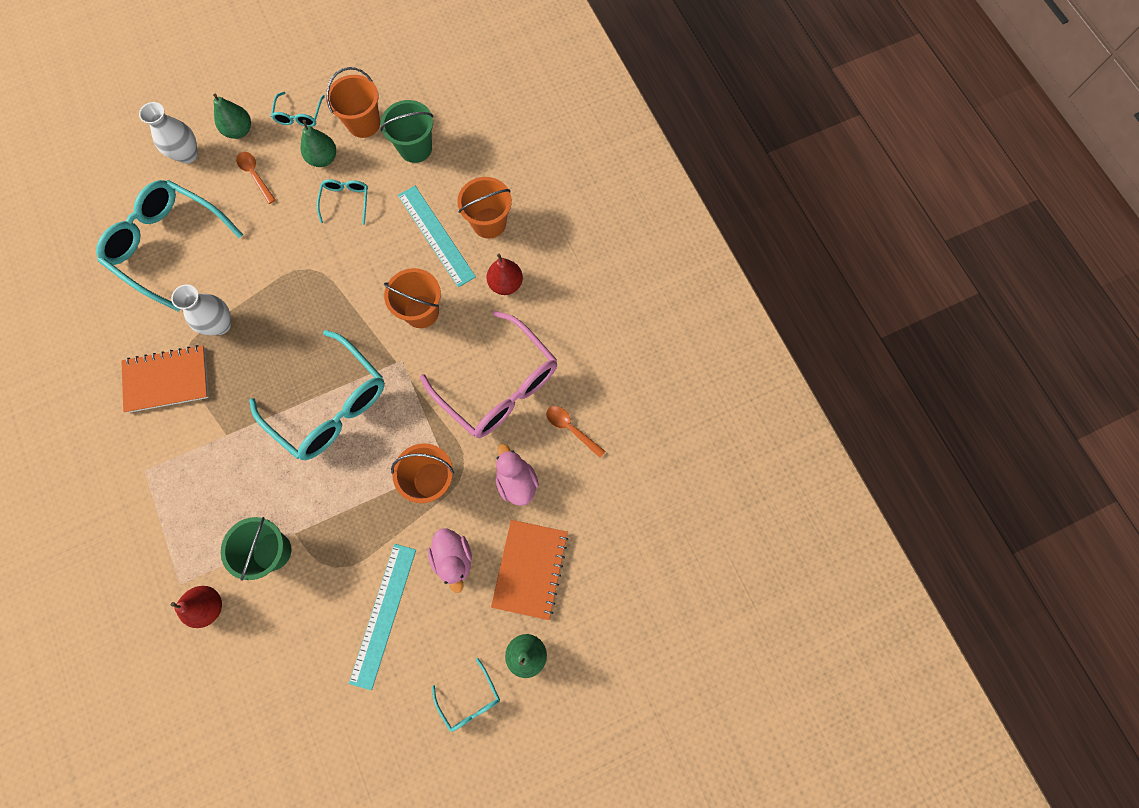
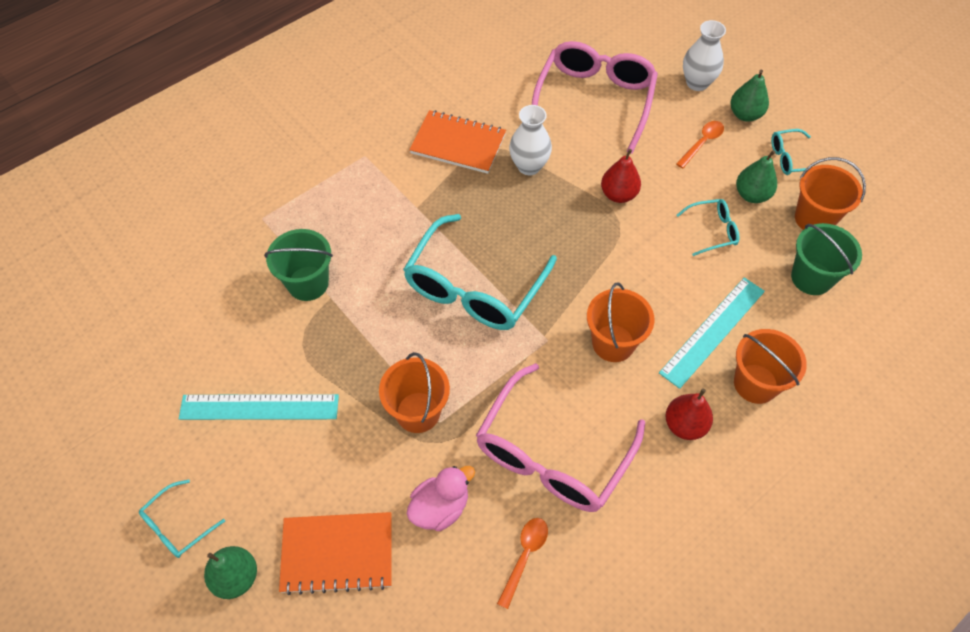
camera: 75 degrees right, 15 degrees down
turquoise glasses [96,180,243,312] -> pink glasses [532,41,658,154]
orange notebook [121,345,209,413] -> orange notebook turned 45 degrees counterclockwise [409,110,506,174]
red pear [171,586,222,628] -> red pear moved to [601,149,641,203]
pink duck [428,528,472,593] -> none

